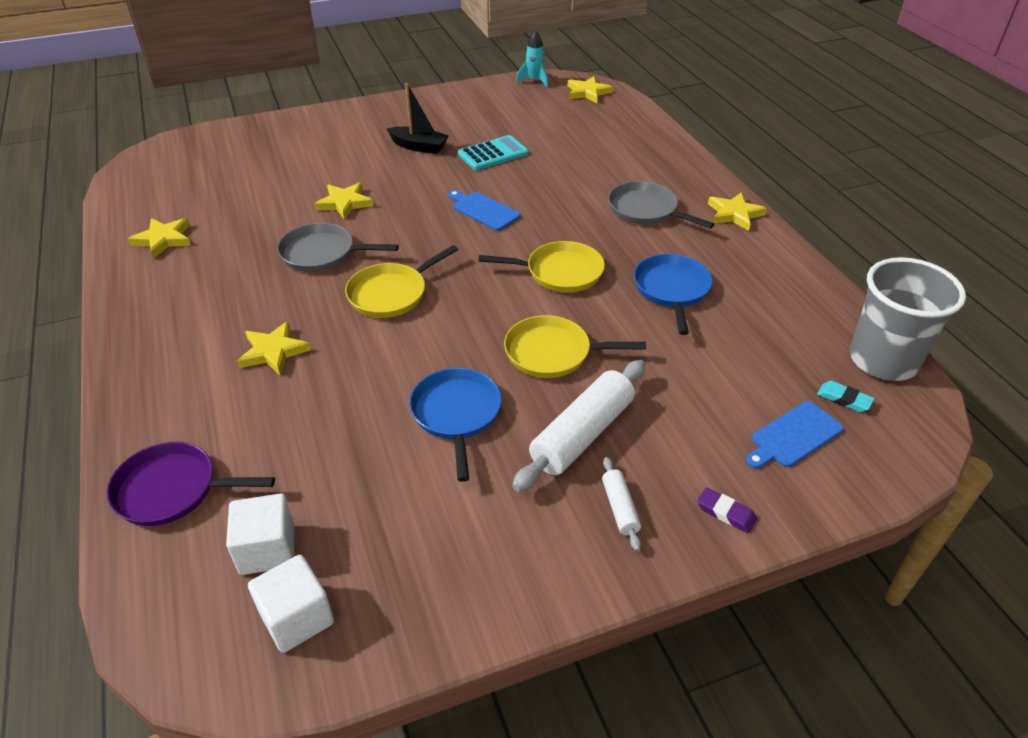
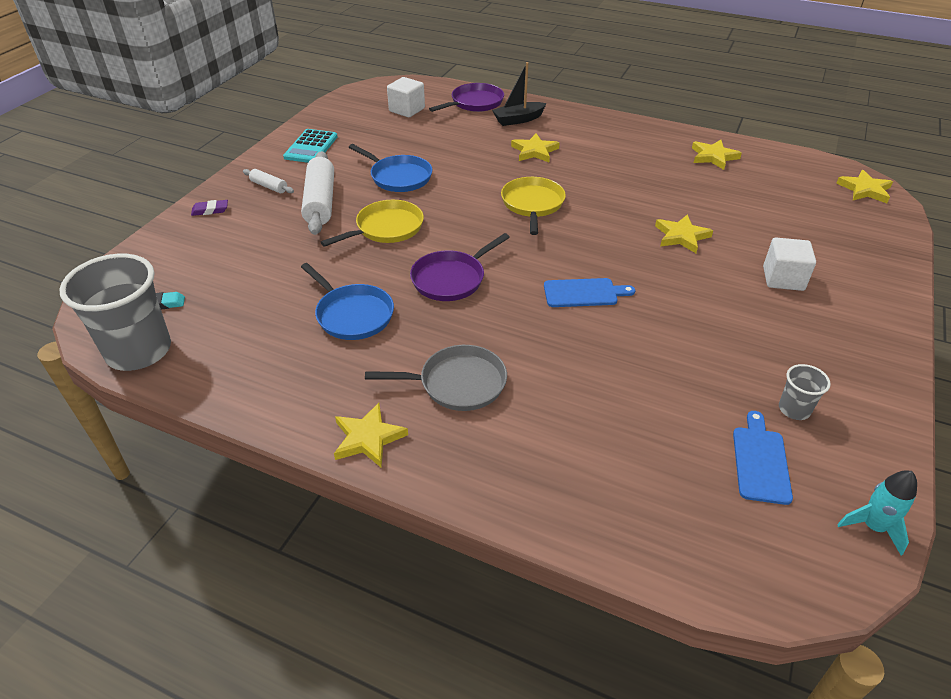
camera: 135 degrees right, 0 degrees up
white cube [248,555,334,653] -> white cube moved to [763,238,816,291]
grey pan [277,223,399,272] -> none
black boat [387,83,449,154] -> black boat moved to [492,62,547,126]
turquoise calculator [458,135,529,170] -> turquoise calculator moved to [283,129,338,163]
yellow pan [479,241,605,293] -> purple pan [410,233,510,301]
yellow star [568,76,613,103] -> yellow star moved to [836,170,893,203]
blue cutting board [746,401,844,469] -> blue cutting board moved to [733,411,793,505]
none -> grey cup [779,364,831,420]

